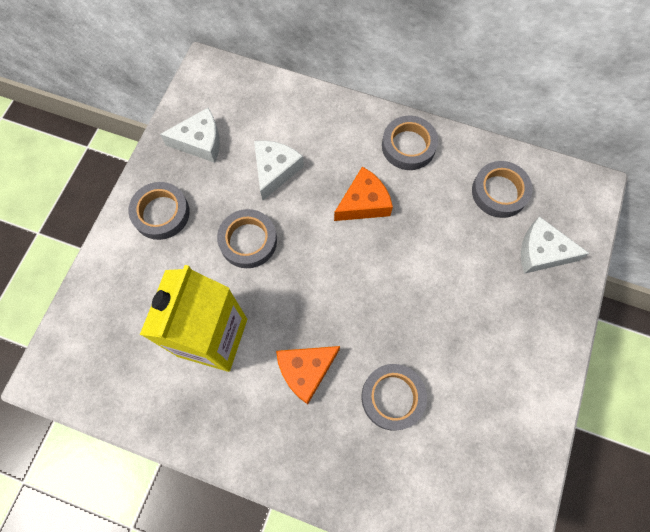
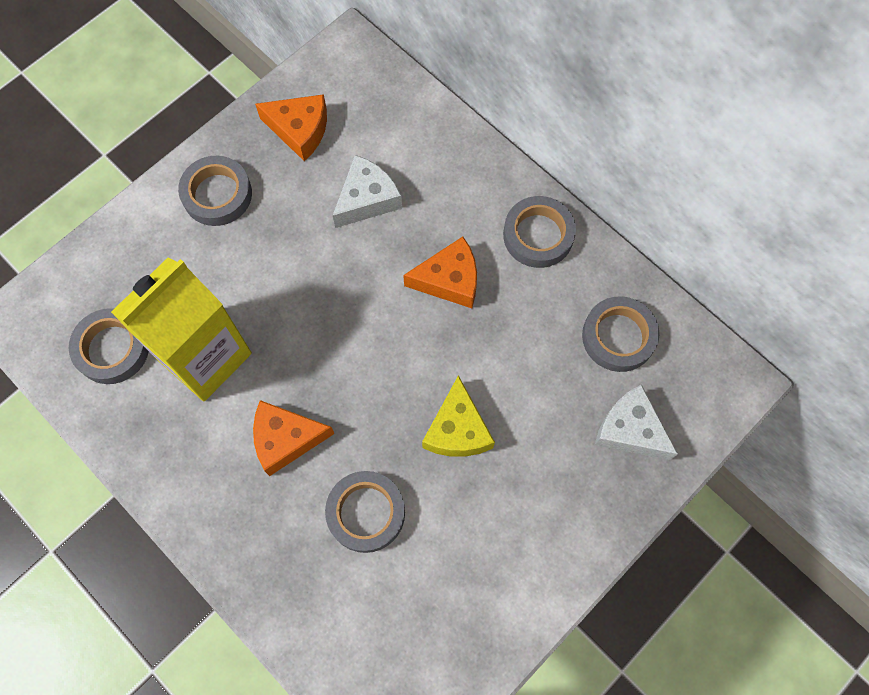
camera: 25 degrees right, 0 degrees up
white cheese [160,108,220,163] -> orange cheese [255,94,327,161]
grey tape [217,209,277,268] -> grey tape moved to [69,308,149,384]
none -> yellow cheese [422,375,495,457]

